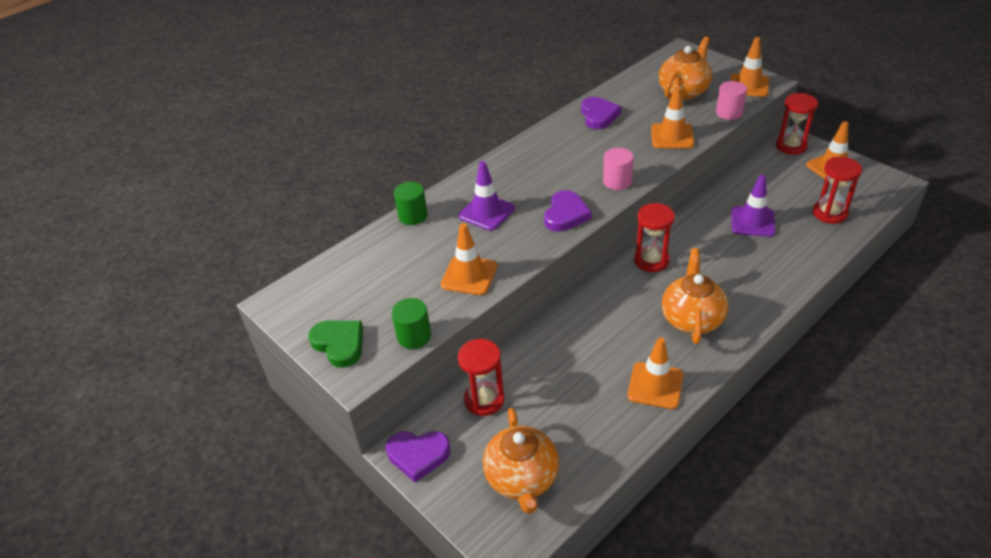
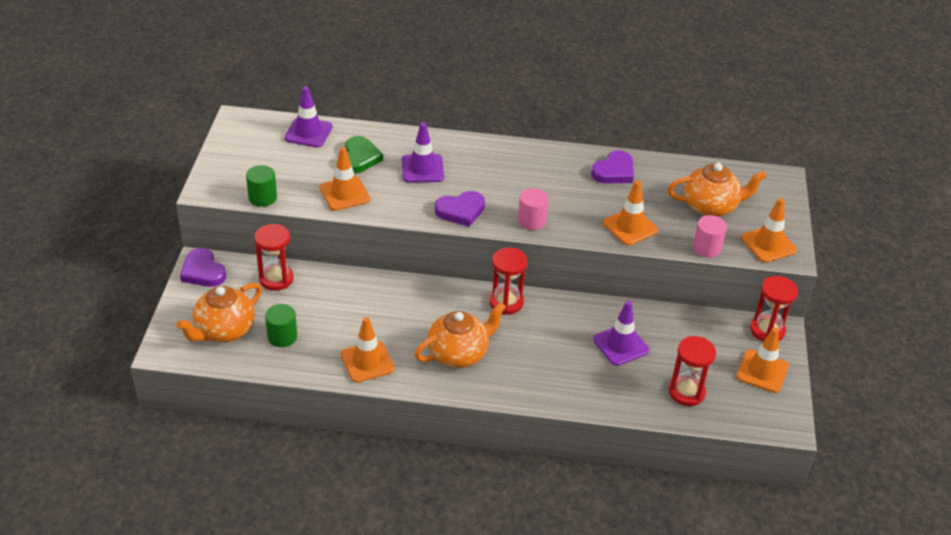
camera: 45 degrees right, 0 degrees up
green heart [309,321,363,368] -> green heart moved to [345,136,383,173]
green cylinder [394,182,427,225] -> green cylinder moved to [265,304,297,347]
none -> purple traffic cone [284,87,333,148]

